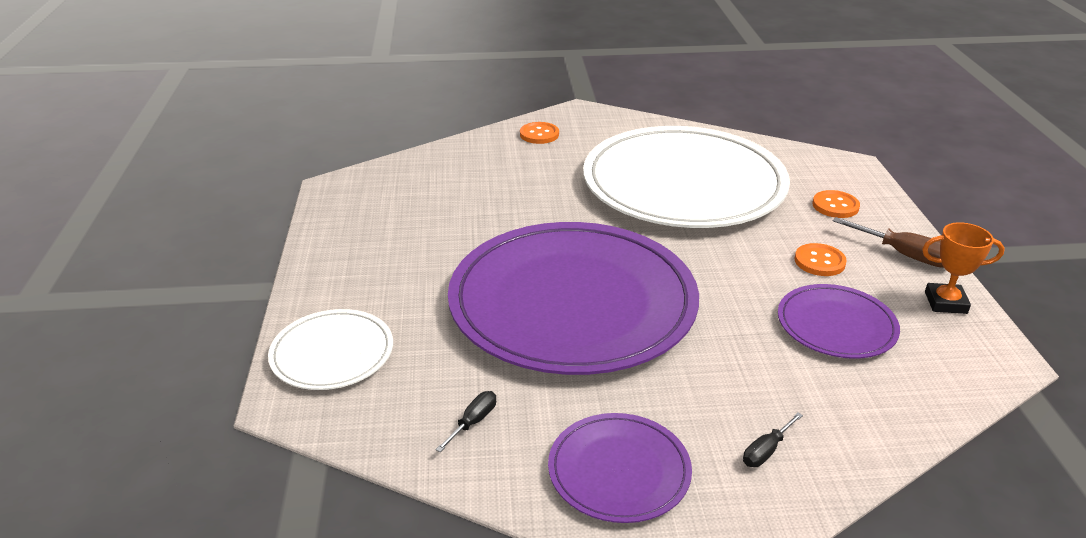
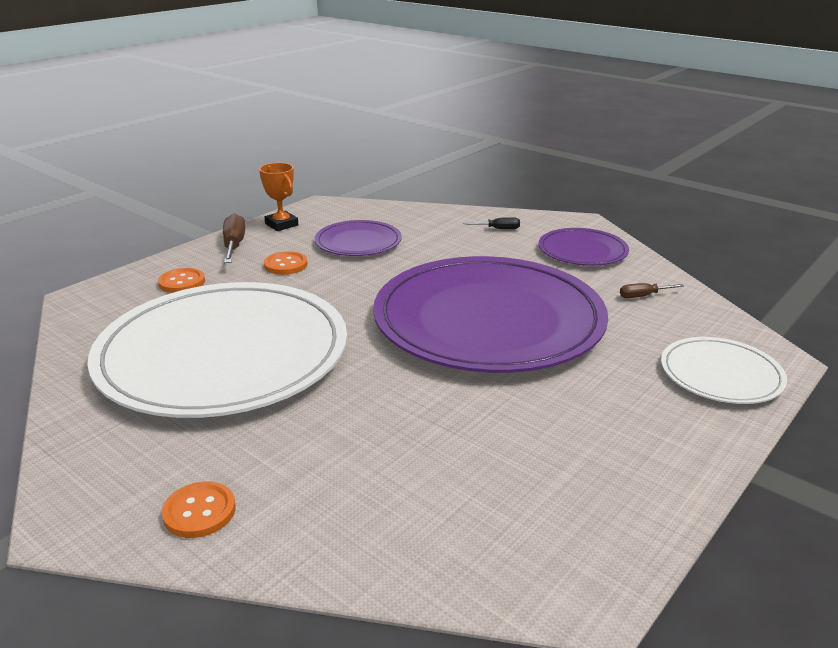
camera: 135 degrees left, 5 degrees down
black screwdriver [435,391,496,452] -> brown screwdriver [620,283,684,298]

